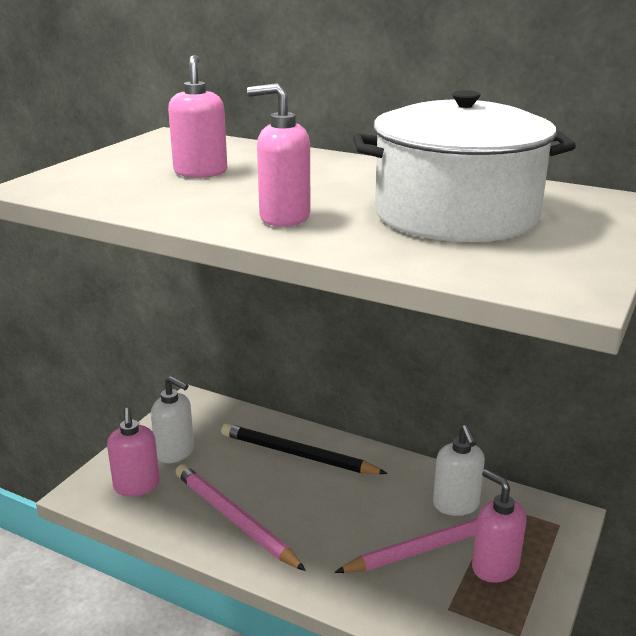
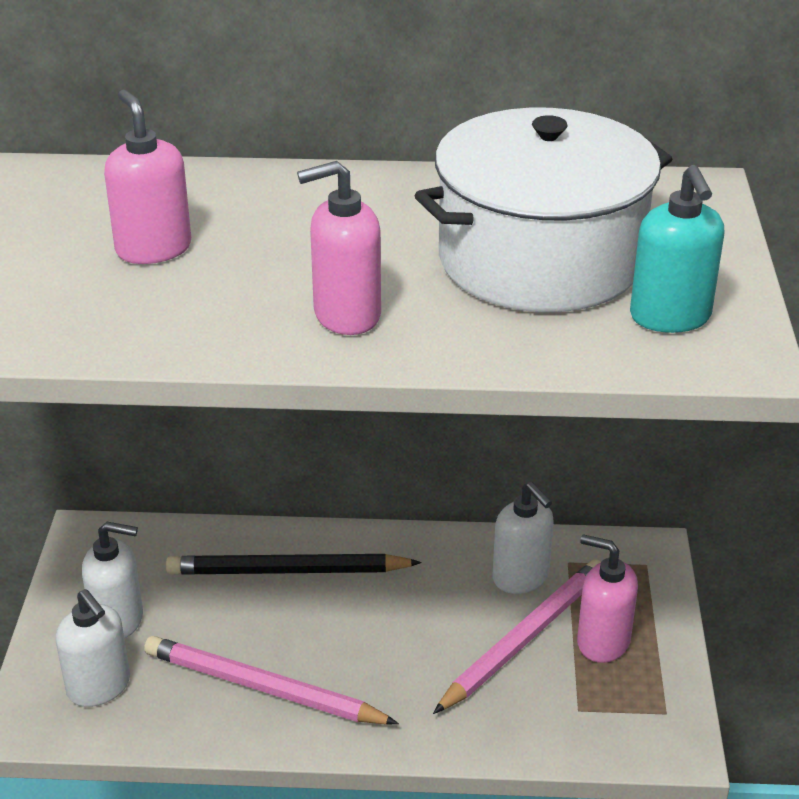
camera: 25 degrees left, 10 degrees up
pink soap dispenser [107,408,160,496] -> white soap dispenser [55,589,130,707]
none -> turquoise soap dispenser [630,165,724,333]

